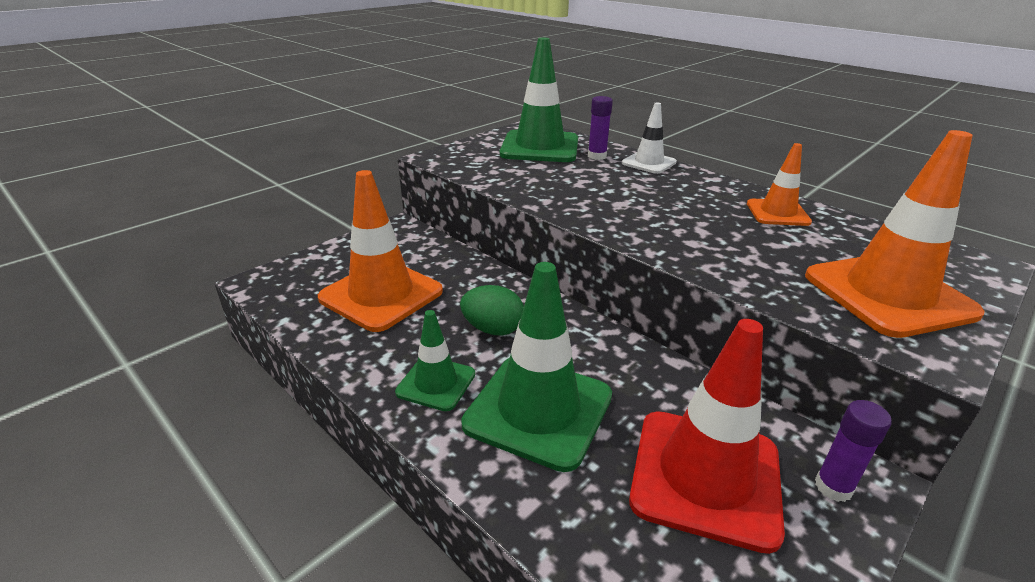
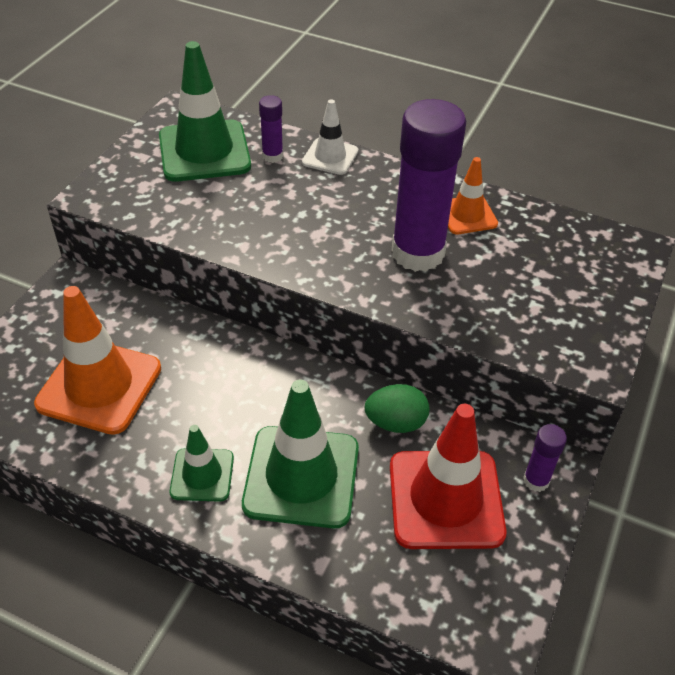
camera: 20 degrees left, 15 degrees up
green egg [460,285,524,336] -> green egg moved to [365,384,429,433]
orange traffic cone [805,130,985,338] -> none
none -> purple glue stick [392,99,466,272]

